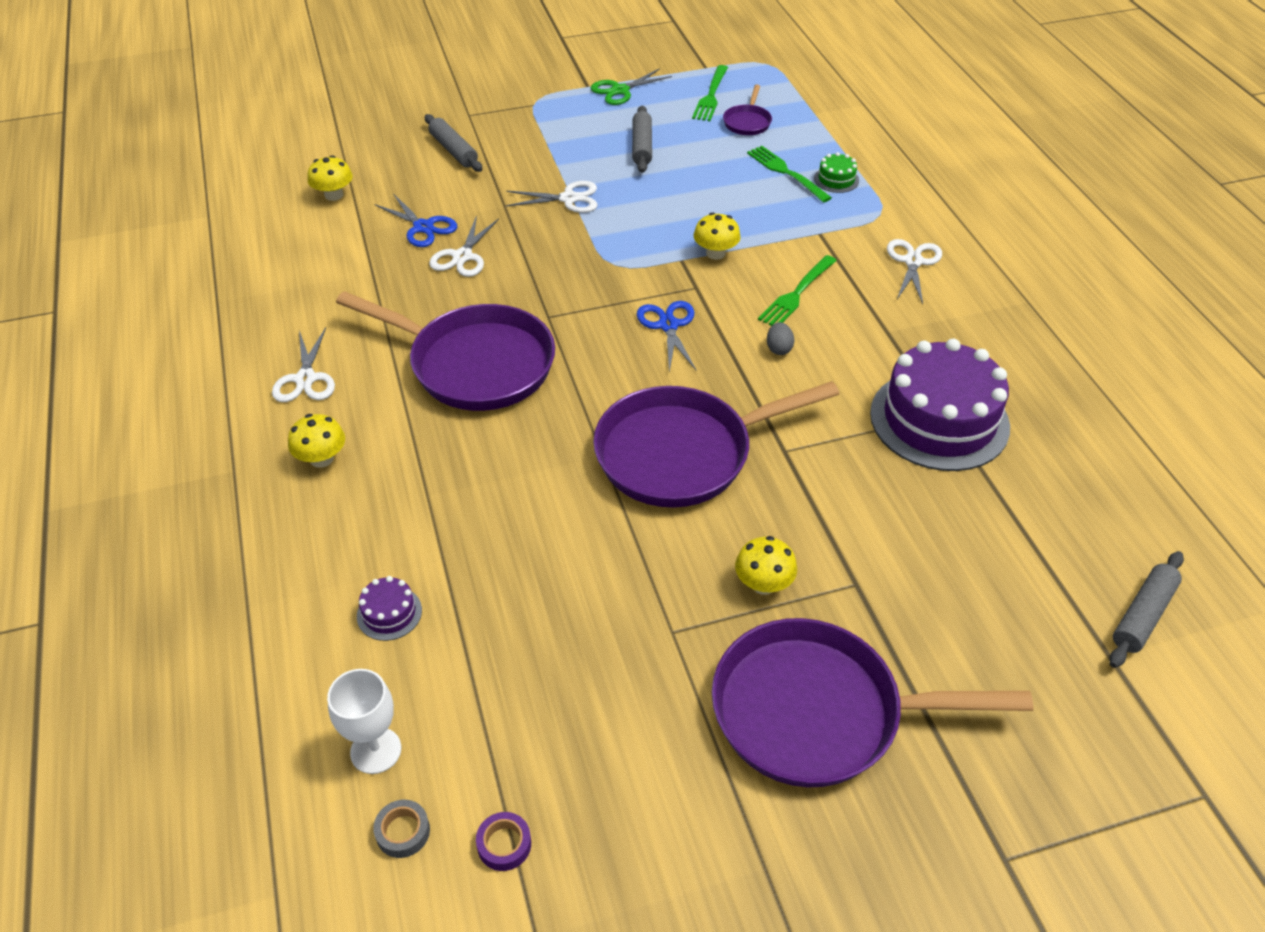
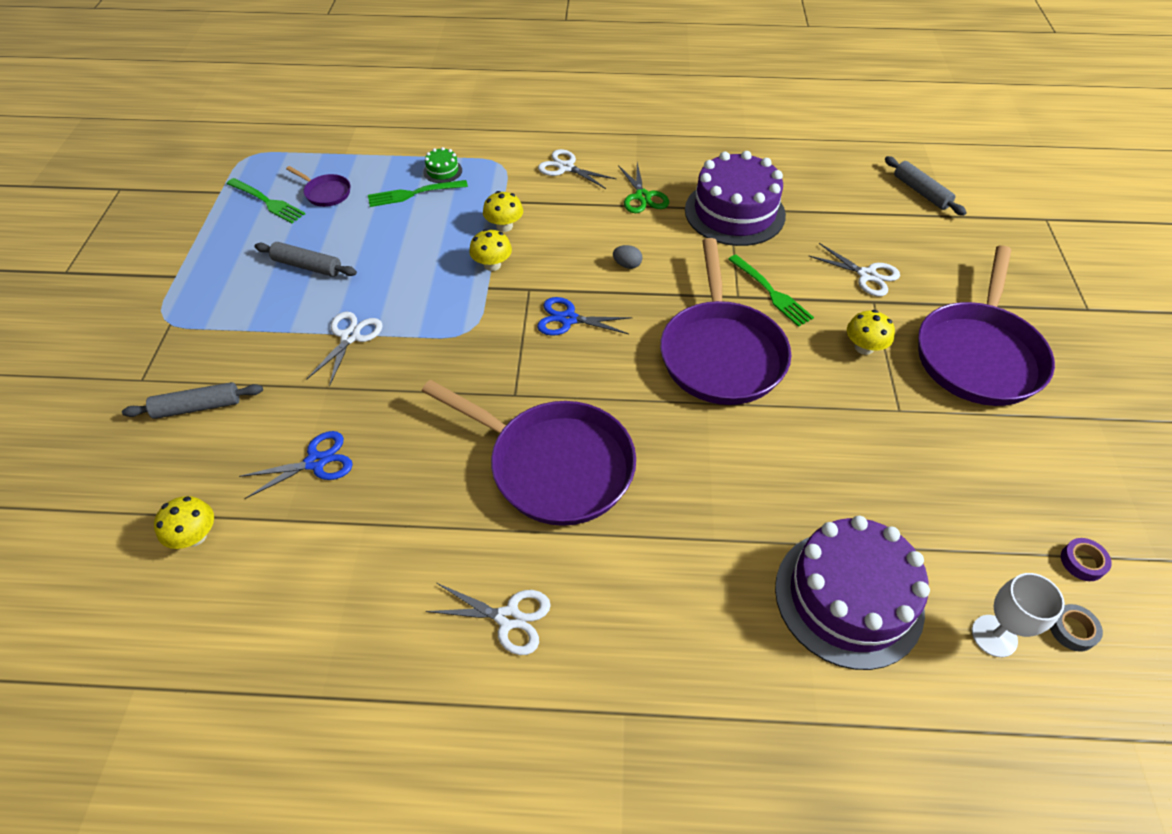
camera: 70 degrees left, 5 degrees up
yellow mushroom [288,414,345,468] -> yellow mushroom moved to [483,191,523,232]
purple pan [336,291,555,411] -> purple pan turned 75 degrees clockwise [422,380,636,526]
purple cake [357,576,422,641] -> purple cake [775,516,930,670], size x2.46
white scissors [429,215,499,277] -> white scissors moved to [809,243,900,296]
green scissors [591,68,672,105] -> green scissors moved to [618,163,669,213]
green fork [758,255,837,326] -> green fork moved to [728,255,814,327]

